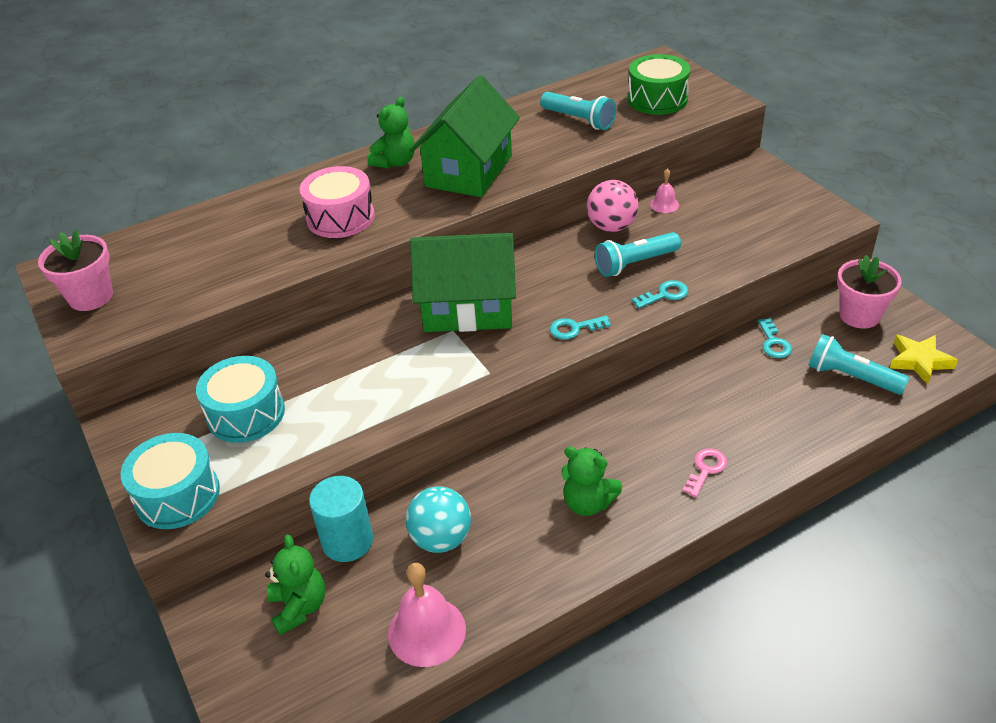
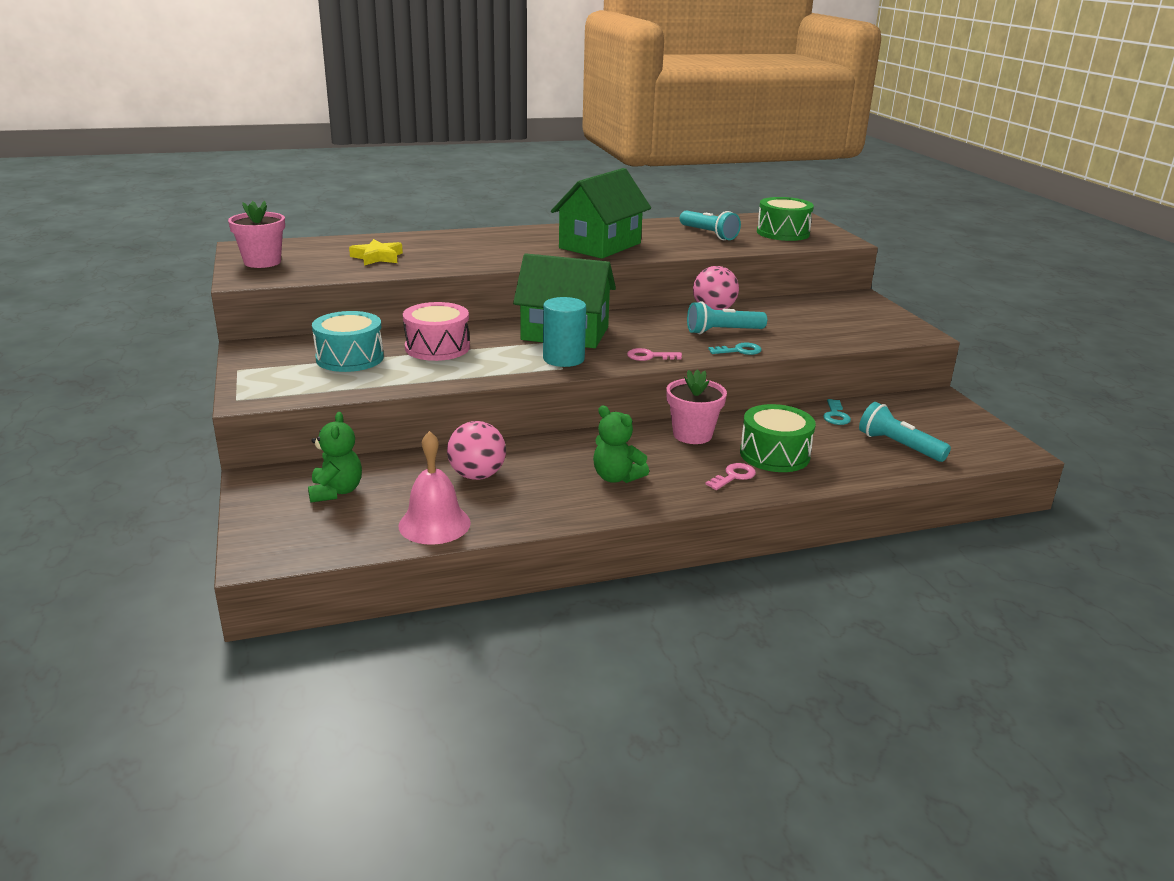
camera: 10 degrees right, 15 degrees down
turquoise drum [121,433,220,529] -> none
pink drum [299,166,375,238] -> pink drum moved to [403,302,470,361]
turquoise cylinder [309,476,373,562] -> turquoise cylinder moved to [543,297,586,367]
green teddy bear [367,97,415,169] -> none
turquoise ball [405,486,471,553] -> pink ball [447,421,506,480]
turquoise key [550,316,611,339] -> pink key [627,348,682,361]
pink bell [650,168,679,213] -> none
pink flower pot [837,255,902,329] -> pink flower pot moved to [666,369,727,444]
yellow star [890,335,958,384] -> yellow star moved to [349,239,403,265]
none -> green drum [740,404,816,472]

